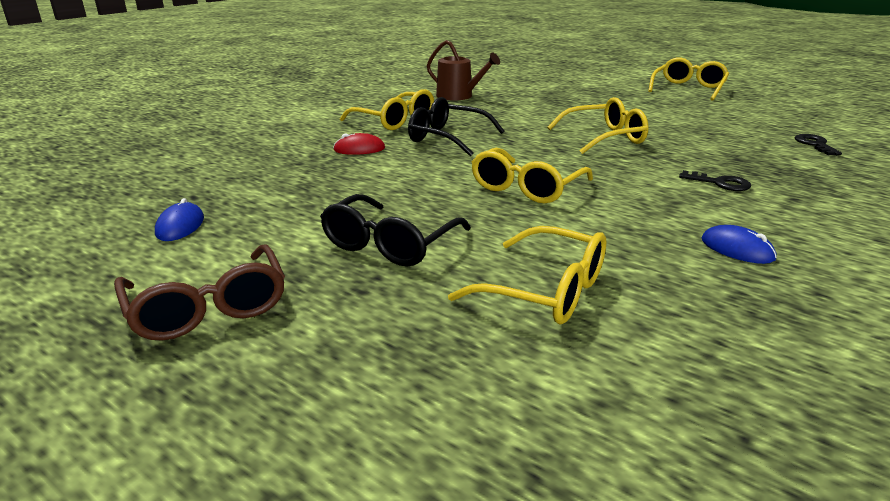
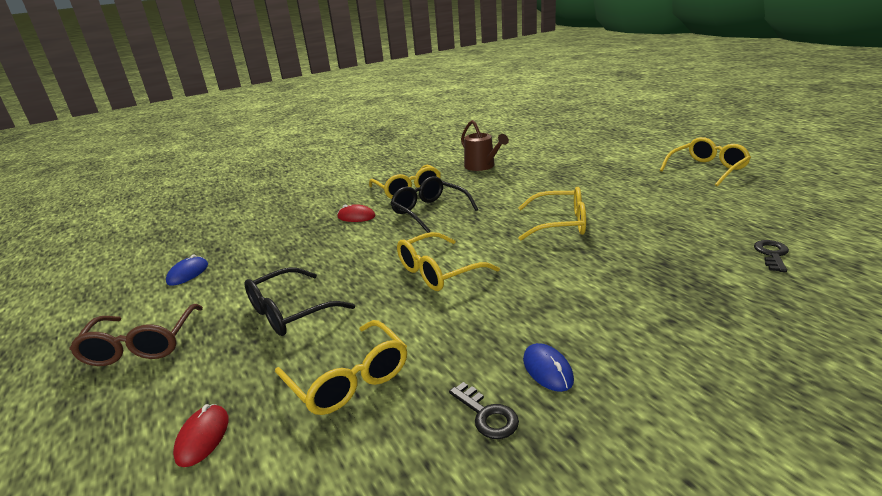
camera: 25 degrees right, 0 degrees up
black key [679,170,751,191] -> black key moved to [449,382,519,439]
none -> red mouse [173,404,228,467]

